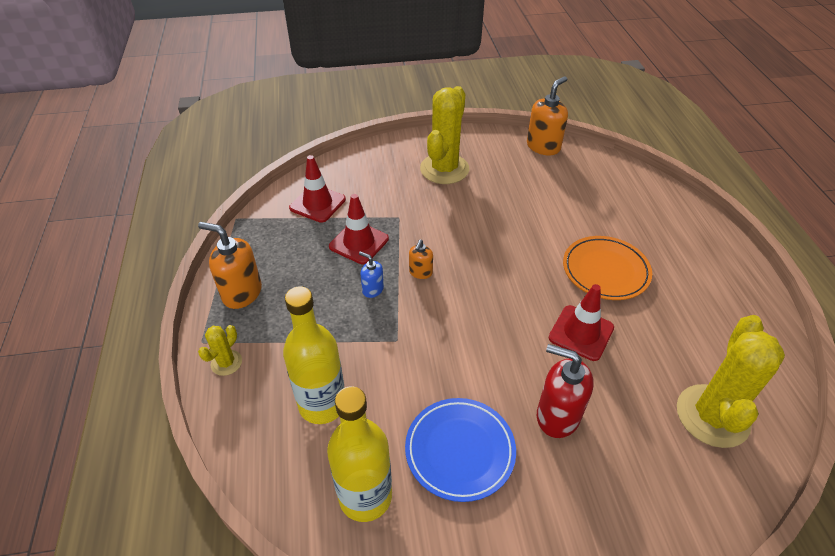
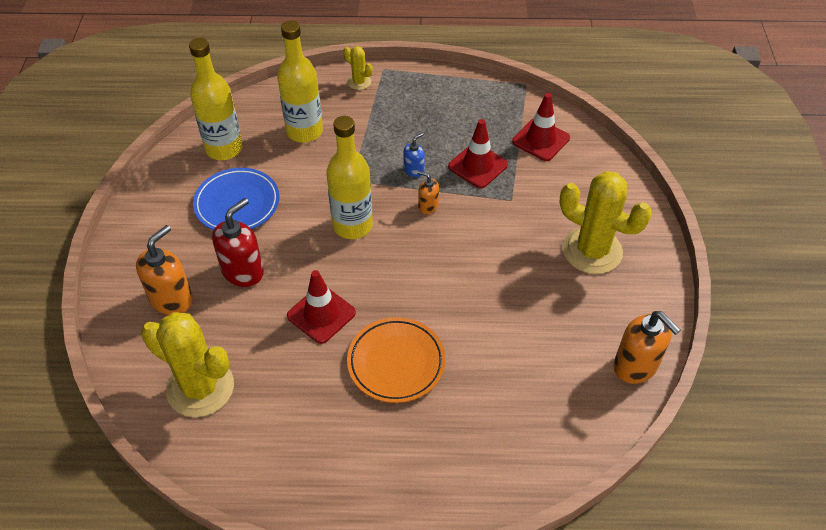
camera: 100 degrees right, 5 degrees up
orange soap dispenser [198,222,262,309] -> orange soap dispenser moved to [136,225,193,315]
none -> yellow bottle [326,116,373,239]

